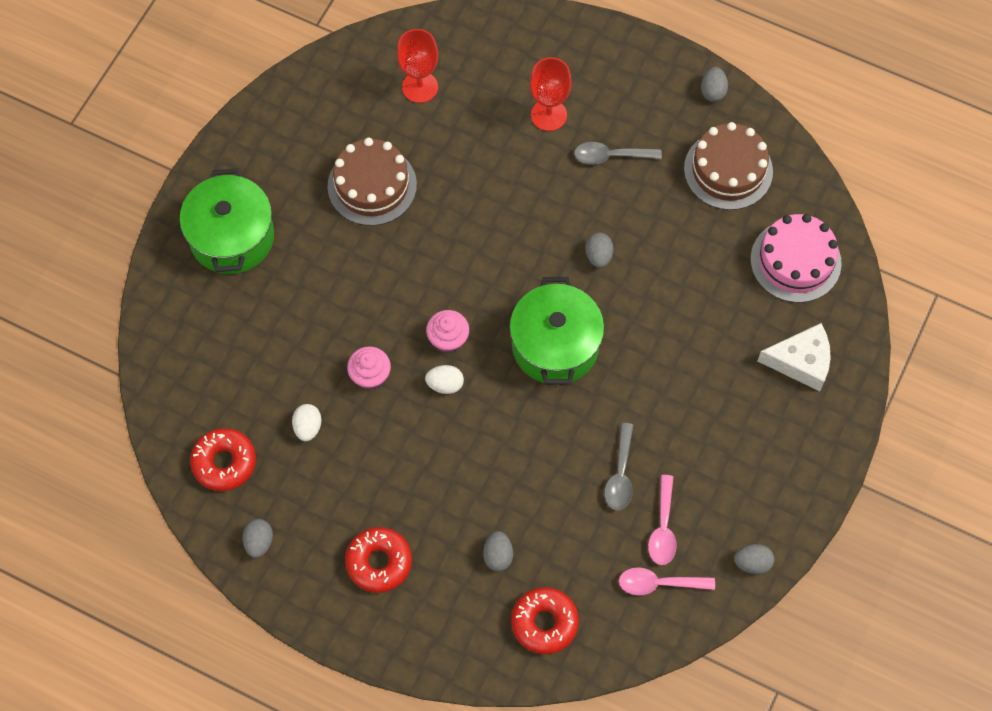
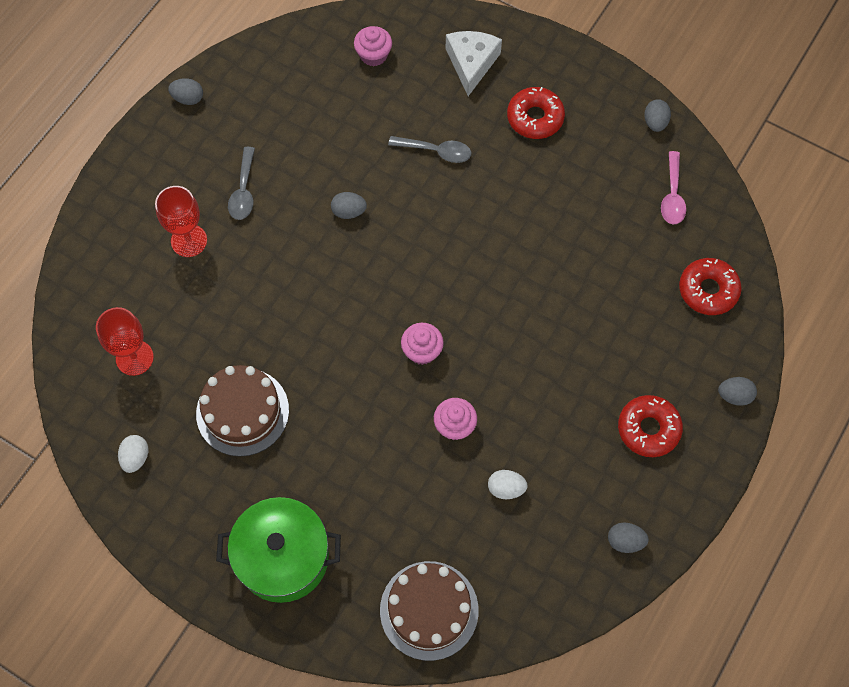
camera: 85 degrees left, 0 degrees up
red donut [190,428,256,491] -> red donut moved to [507,87,565,139]
white egg [425,365,464,394] -> white egg moved to [118,435,148,473]
grey egg [483,531,513,571] -> grey egg moved to [718,377,757,406]
green pot [510,277,604,385] -> none
grey spoon [604,423,633,511] -> grey spoon moved to [388,136,471,163]
pink spoon [648,475,677,565] -> none
brown cake [684,122,773,210] -> brown cake moved to [380,561,478,661]
pink cake [750,214,842,303] -> pink cupcake [354,26,392,67]

